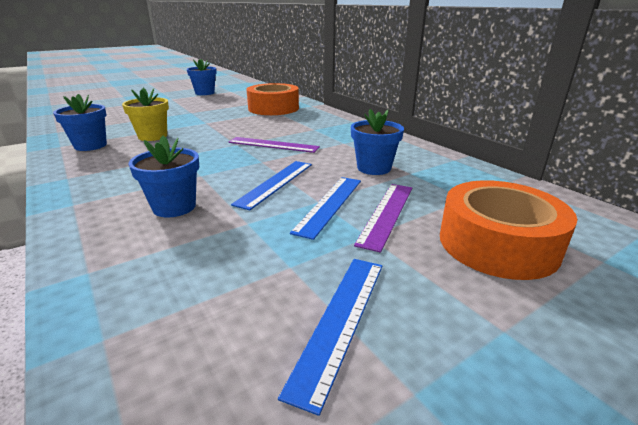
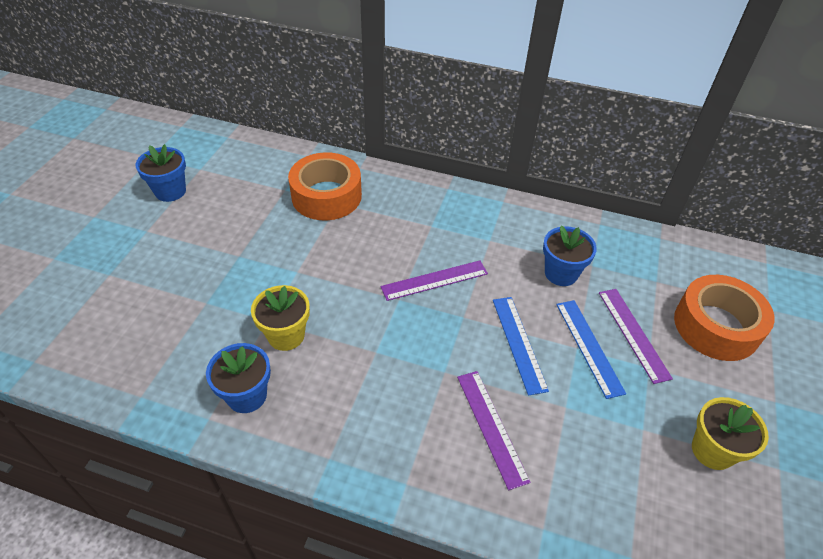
camera: 40 degrees left, 20 degrees up
blue flower pot [129,136,199,218] -> purple ruler [457,371,531,490]
blue ruler [278,259,383,416] -> yellow flower pot [692,397,769,470]

